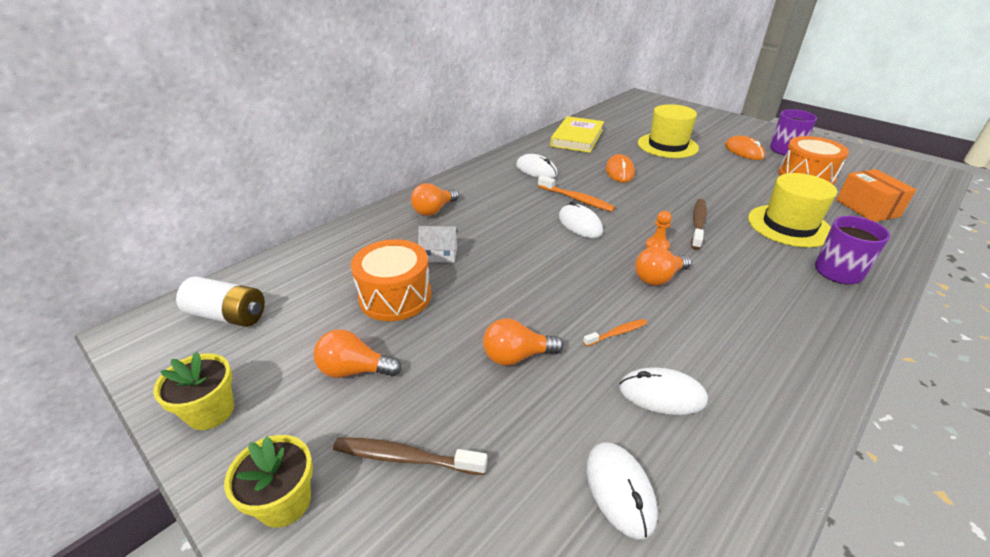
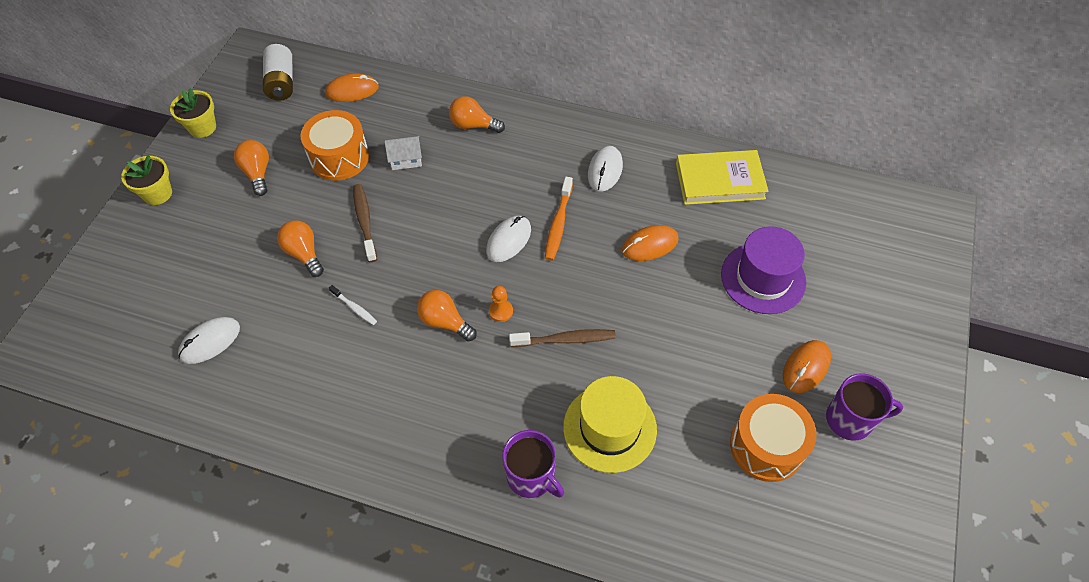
camera: 65 degrees right, 20 degrees up
brown toothbrush [333,437,487,475] -> brown toothbrush moved to [353,184,377,262]
white house [418,226,458,263] -> white house turned 75 degrees counterclockwise [385,135,422,170]
orange toothbrush [583,319,647,346] -> white toothbrush [329,285,377,325]
white mouse [619,367,708,415] -> none
yellow hat [638,104,699,158] -> purple hat [721,226,806,314]
orange box [836,169,916,222] -> none
none -> orange mouse [325,73,379,102]

